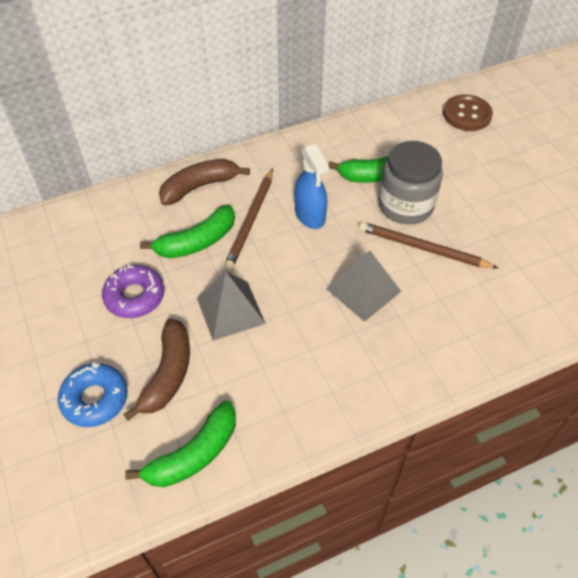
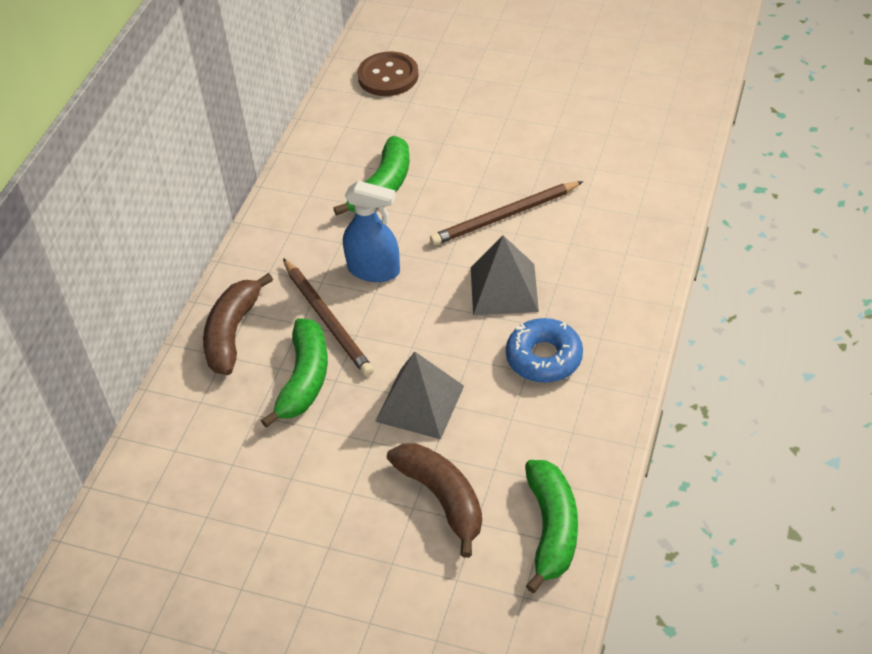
camera: 45 degrees left, 5 degrees down
blue donut [58,363,128,427] -> blue donut moved to [506,318,583,383]
purple donut [102,264,164,318] -> none
grey jar [378,141,443,224] -> none

